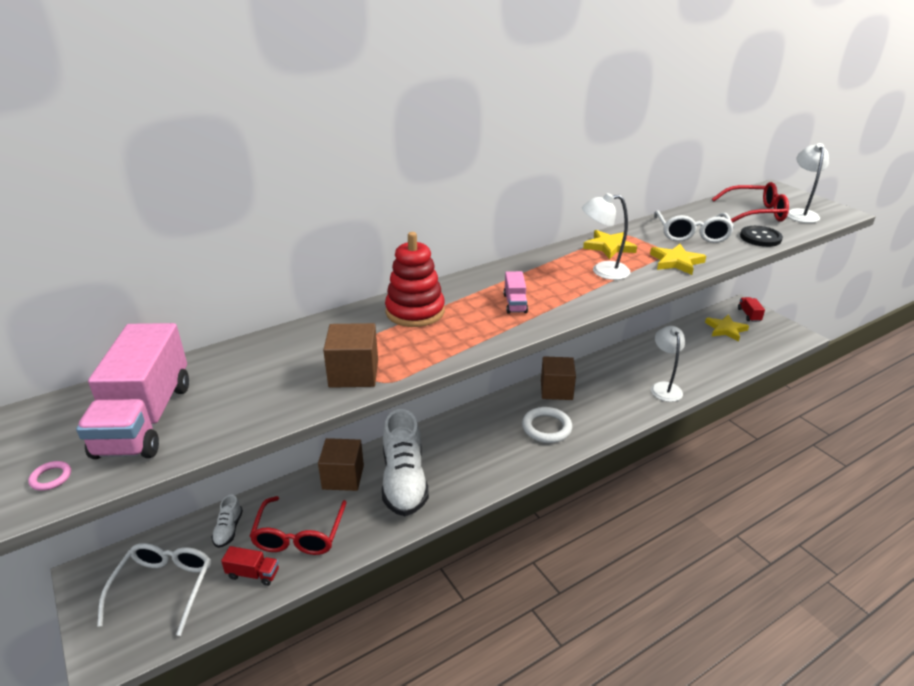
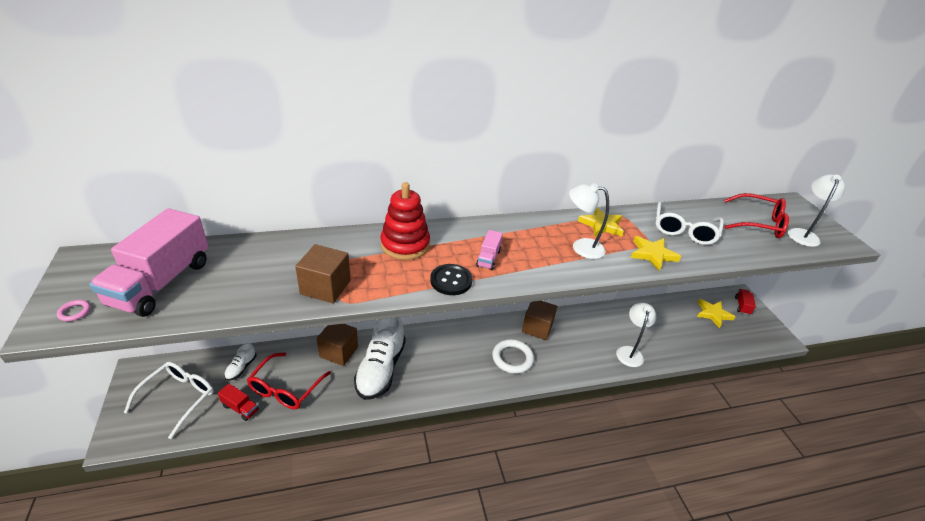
camera: 15 degrees right, 5 degrees up
black button [740,226,783,247] -> black button moved to [430,264,472,295]

